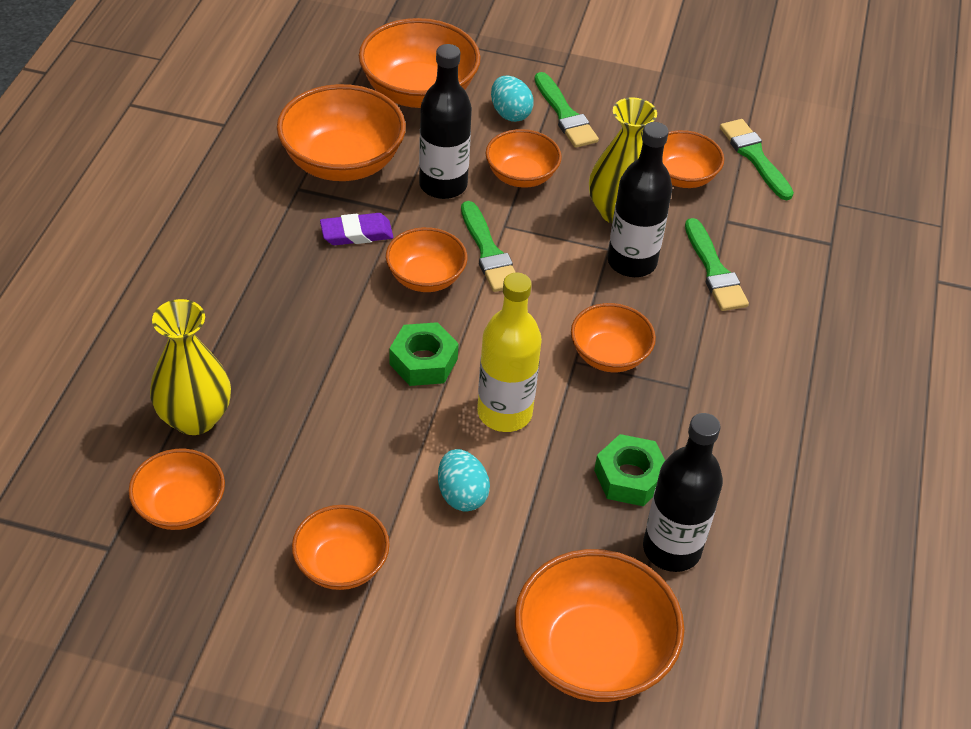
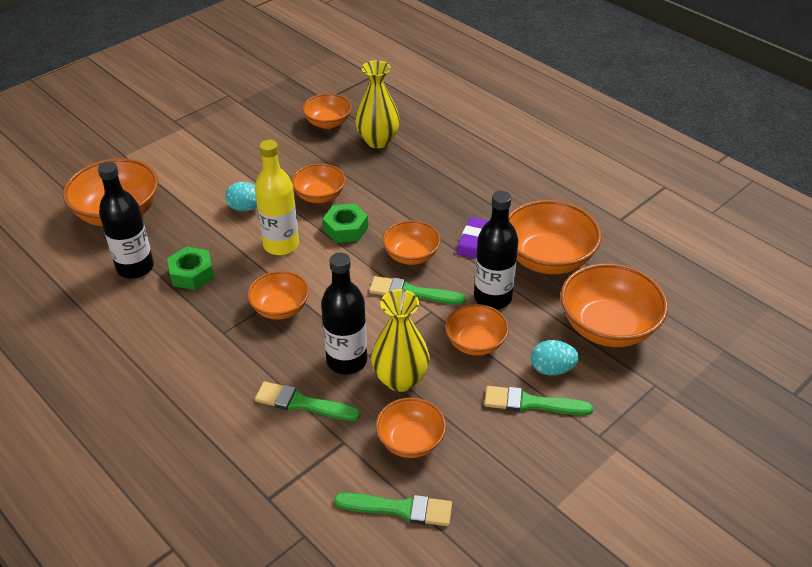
camera: 125 degrees right, 5 degrees down
orange bowl [292,505,390,590] -> orange bowl moved to [291,164,346,203]

